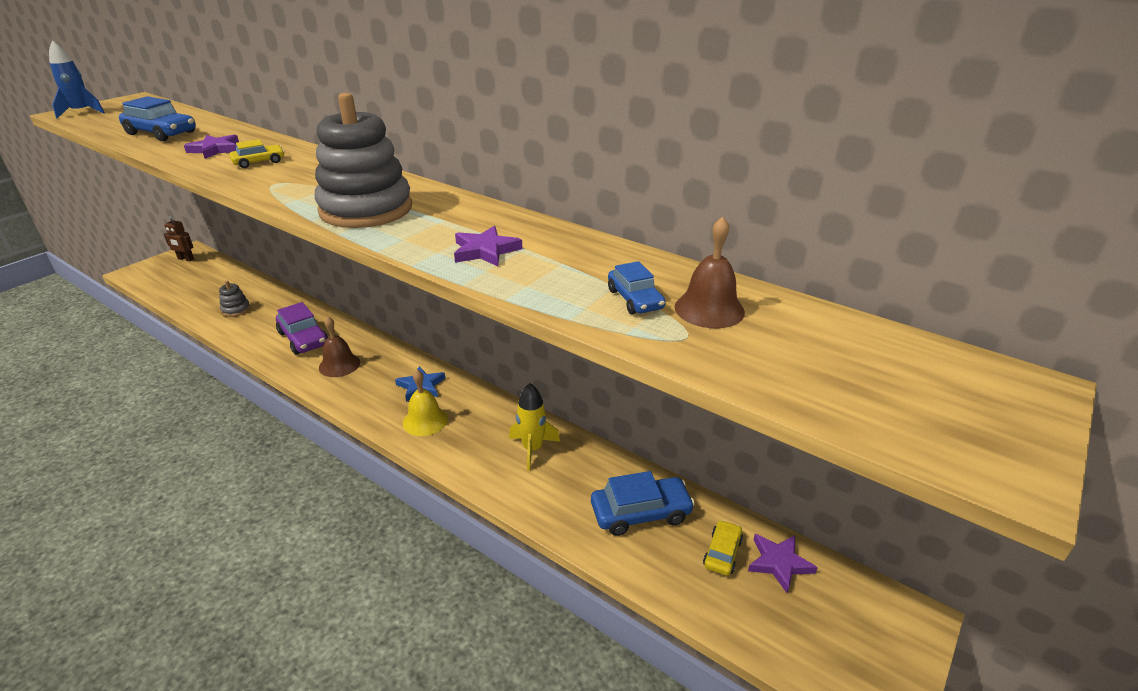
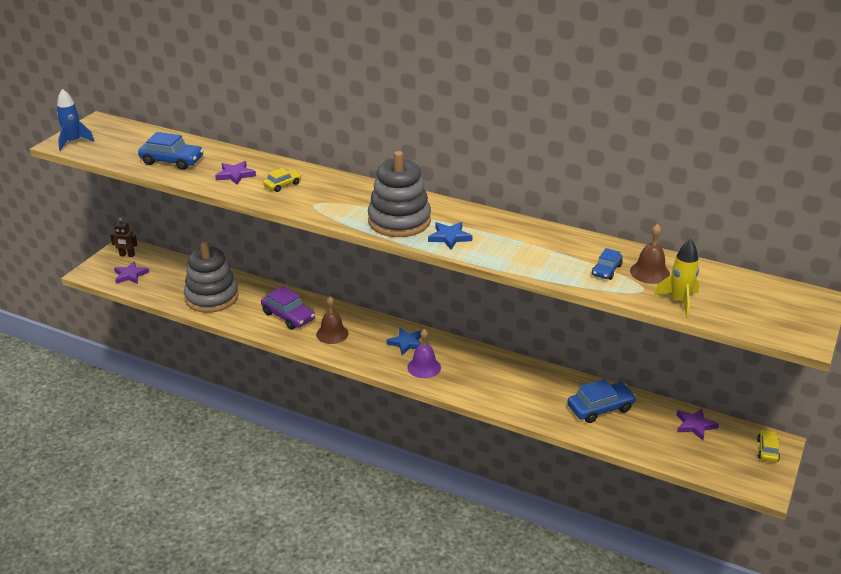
camera: 10 degrees left, 0 degrees up
grey stacking toy [219,280,250,317] -> grey stacking toy [184,242,238,313], size x2.27
yellow bell [403,370,448,436] -> purple bell [407,329,441,378]
purple star [454,226,522,267] -> purple star moved to [114,261,149,284]
yellow rocket [509,383,560,471] -> yellow rocket moved to [654,239,699,317]
blue car [608,261,666,314] -> blue car turned 60 degrees clockwise [592,248,623,280]
yellow car [703,520,743,576] -> yellow car moved to [757,430,780,462]
none -> blue star [428,222,472,250]

